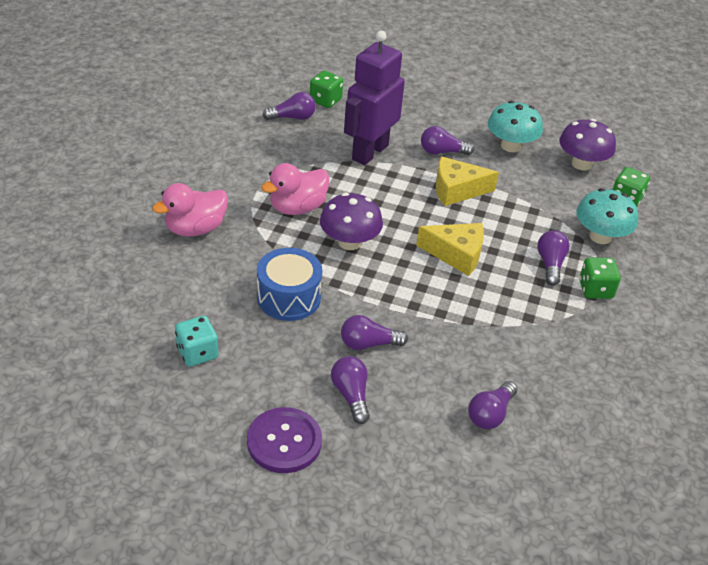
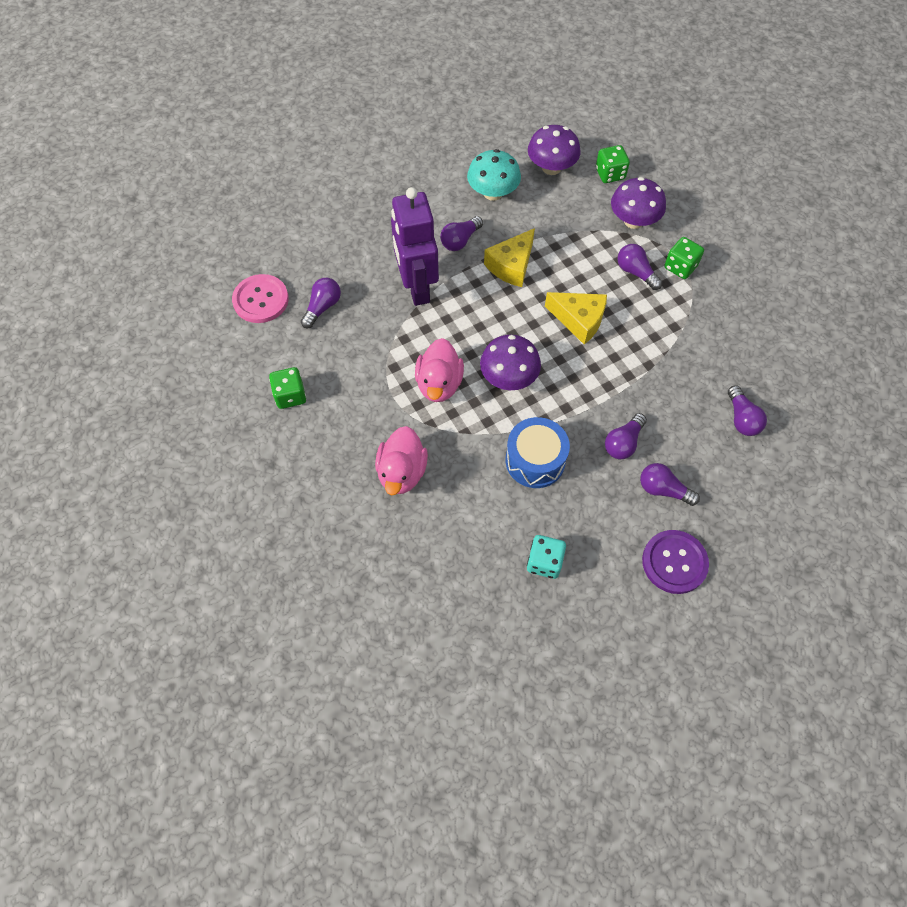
camera: 45 degrees left, 20 degrees up
green dice [310,71,343,108] -> green dice moved to [269,367,306,409]
yellow cheese [416,223,484,276] -> yellow cheese turned 60 degrees clockwise [545,292,607,344]
turquoise mushroom [576,188,638,244] -> purple mushroom [611,177,666,229]
none -> pink button [232,274,289,323]

